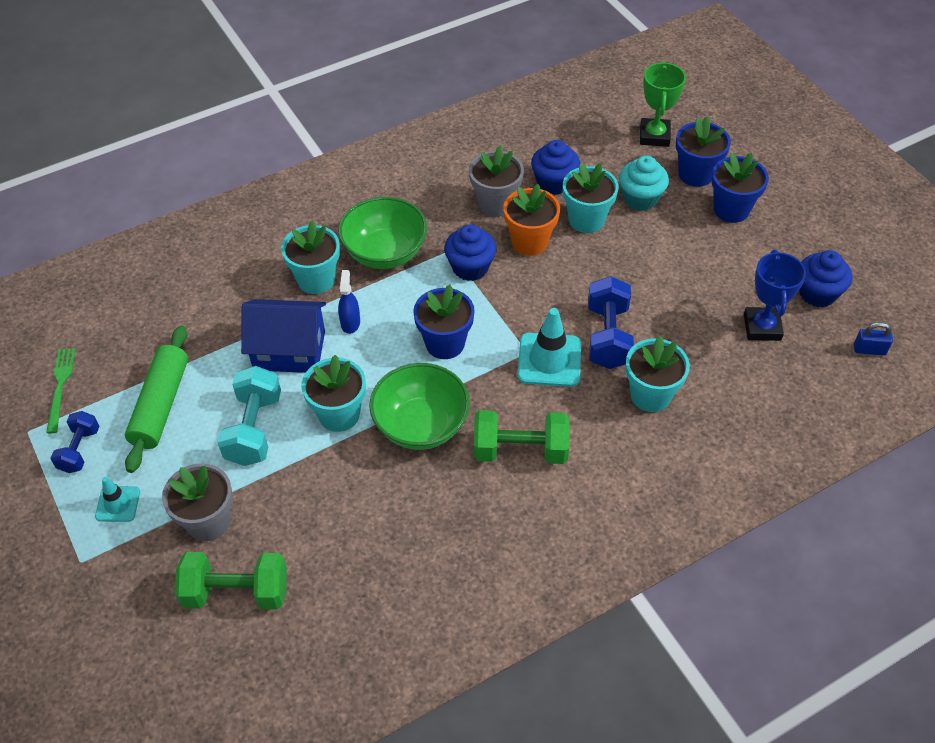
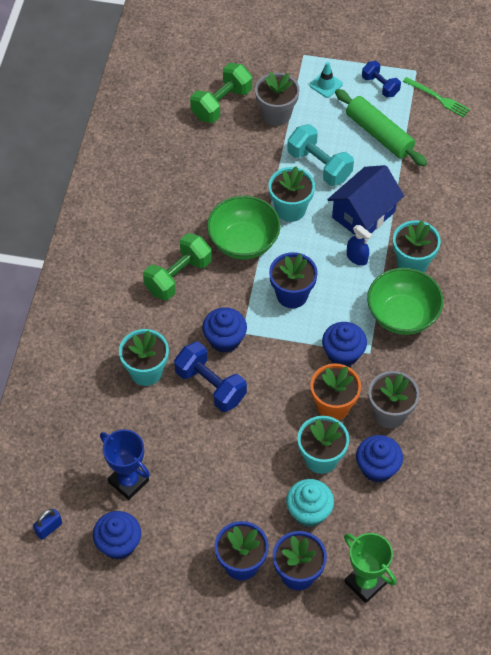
camera: 130 degrees right, 5 degrees up
turquoise traffic cone [518,308,581,387] -> blue cupcake [202,307,247,353]

